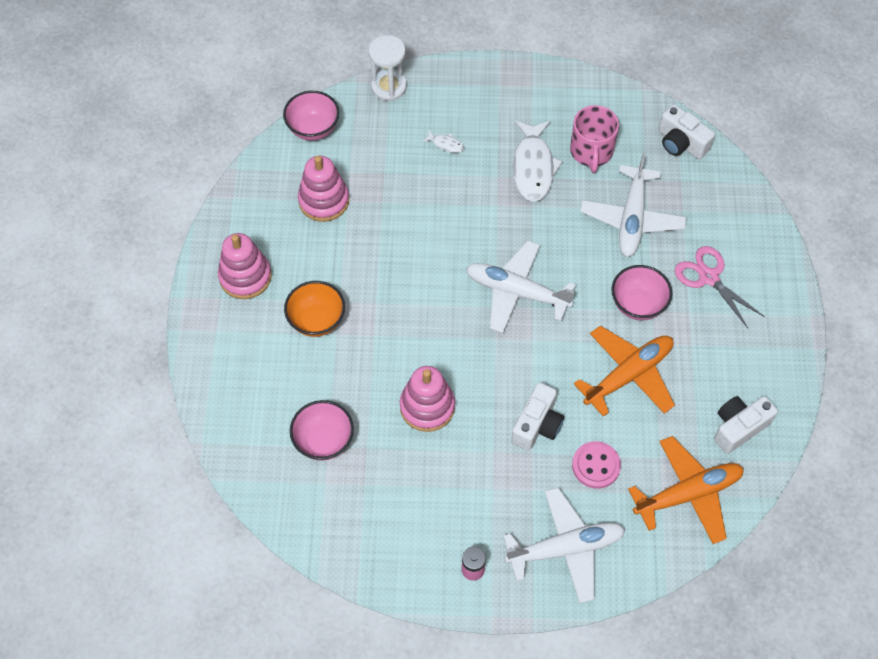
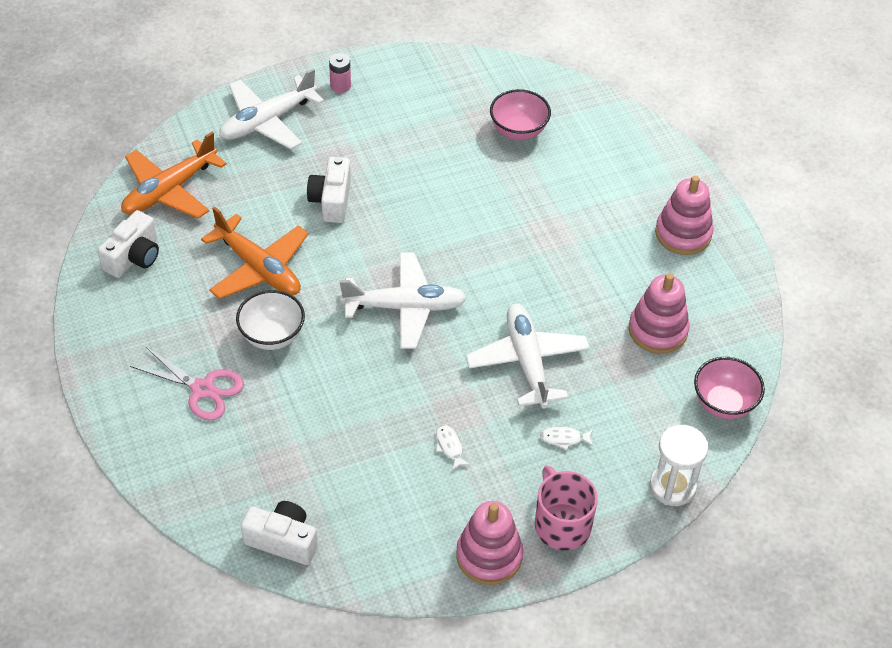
camera: 155 degrees right, 10 degrees down
orange bowl [284,281,345,337] -> none
pink stacking toy [400,366,455,432] -> pink stacking toy moved to [456,501,523,585]
white fish [513,121,563,202] -> white fish [436,424,471,471], size x0.44
pink mug [570,105,619,173] -> pink mug moved to [535,465,598,550]
pink button [572,441,621,489] -> none
orange plane [574,326,675,417] -> orange plane turned 75 degrees counterclockwise [201,206,308,299]
white plane [580,152,687,257] -> white plane moved to [466,303,590,409]
pink bowl [611,265,672,320] -> white bowl [236,290,305,350]

